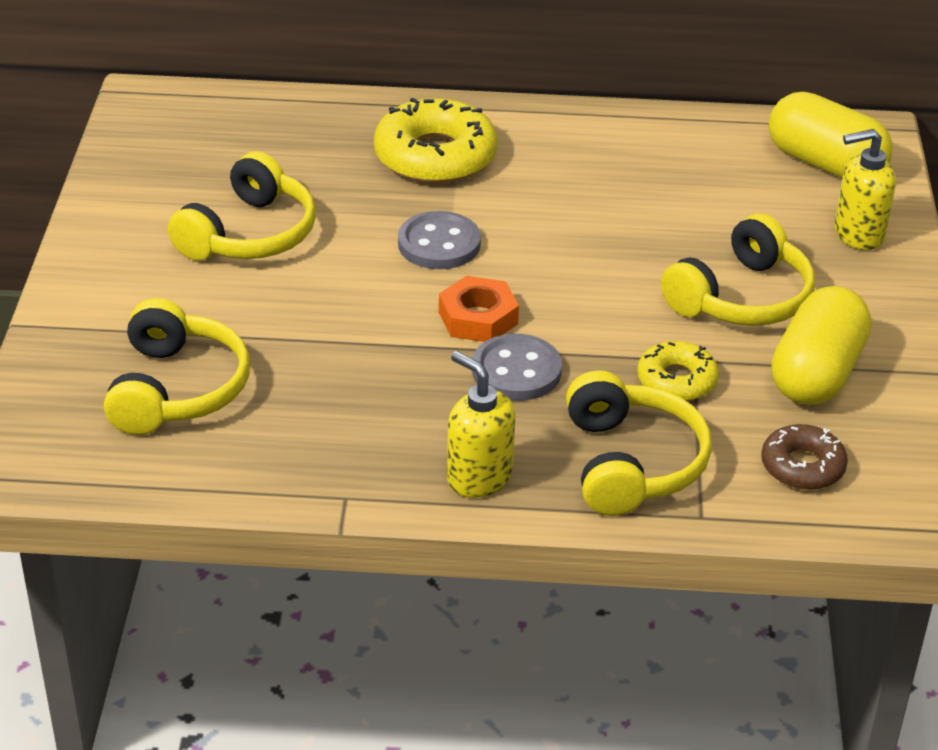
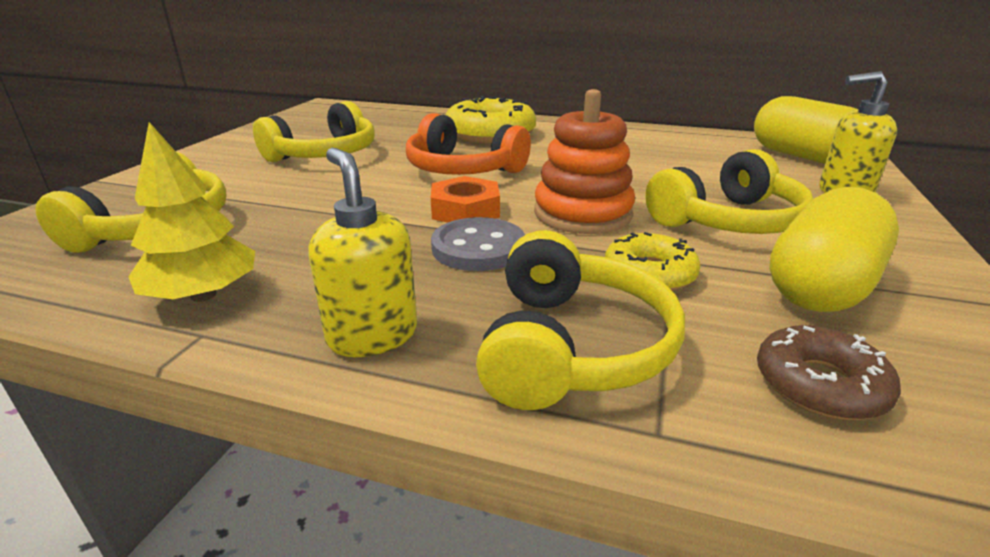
camera: 15 degrees right, 10 degrees down
grey button [398,211,481,269] -> orange headphones [406,113,531,175]
none -> yellow tree [129,122,255,302]
none -> orange stacking toy [534,89,635,234]

